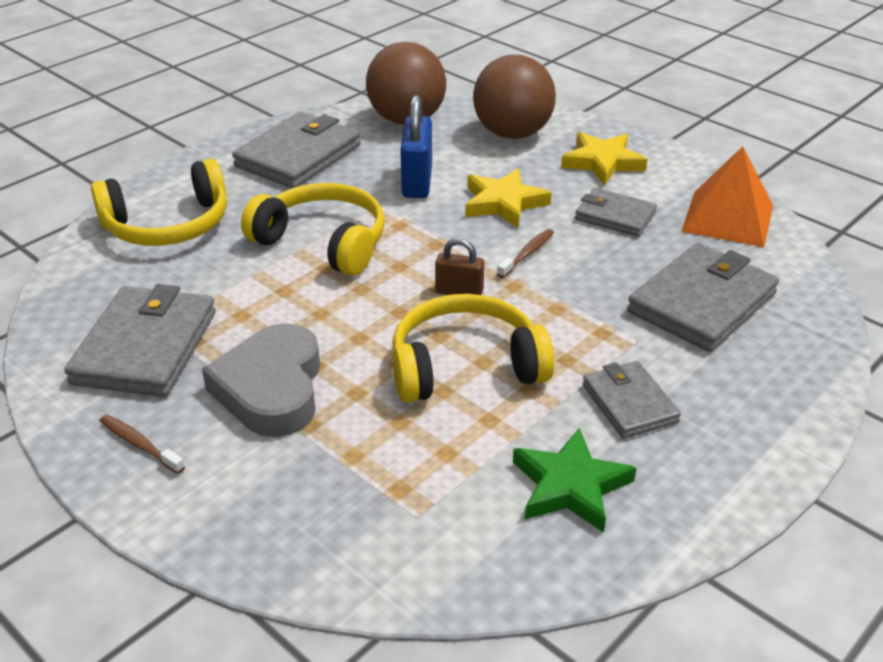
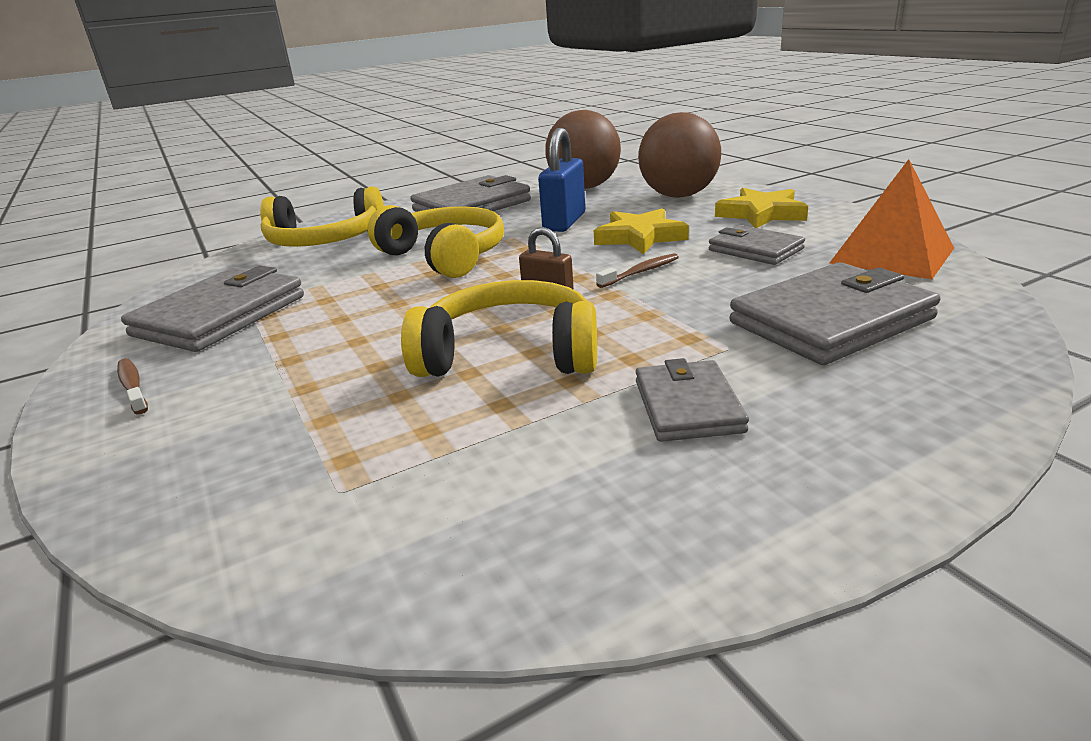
camera: 20 degrees right, 10 degrees down
grey heart [202,323,320,437] -> none
green star [513,428,636,533] -> none

